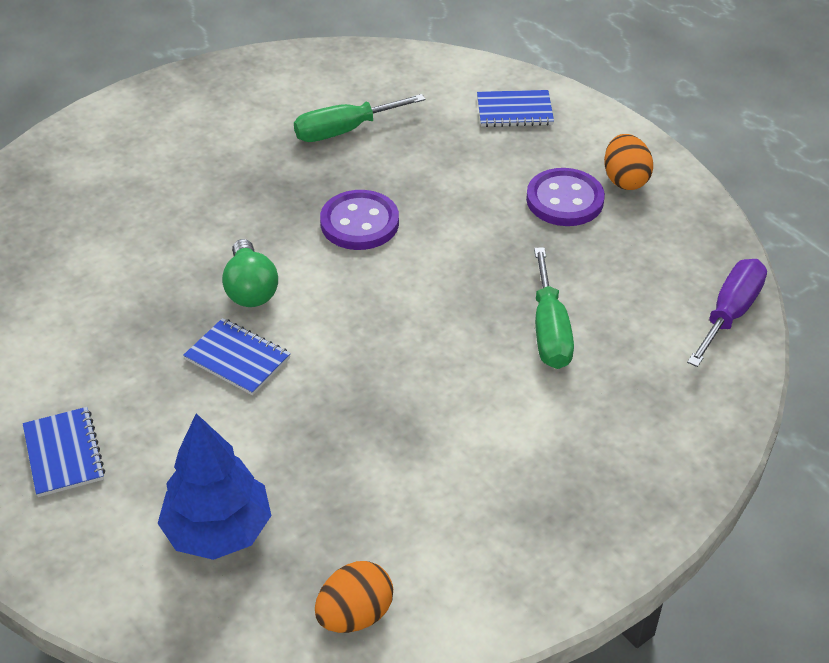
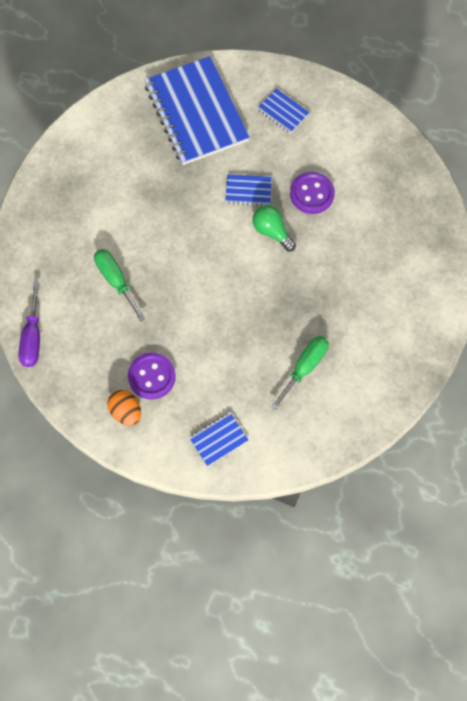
camera: 150 degrees right, 25 degrees up
blue tree [158,413,272,560] -> blue notebook [145,56,250,165]
orange egg [315,561,393,633] -> none
purple button [320,190,399,250] -> purple button moved to [290,172,335,214]

